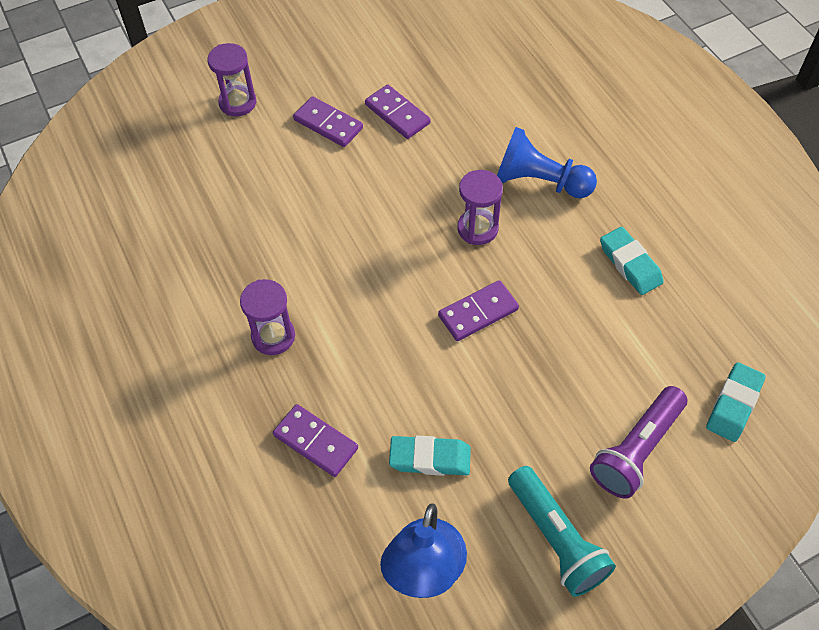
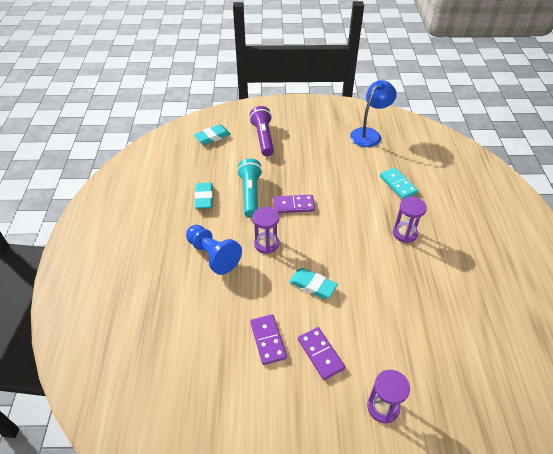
camera: 155 degrees left, 10 degrees down
purple domino [273,404,358,477] -> turquoise domino [380,167,418,199]
turquoise eraser [389,435,471,476] -> turquoise eraser moved to [289,268,338,299]
turquoise flashlight [508,466,616,597] -> turquoise flashlight moved to [237,158,262,218]
purple flashlight [590,386,687,499] -> purple flashlight turned 75 degrees counterclockwise [249,106,274,156]

